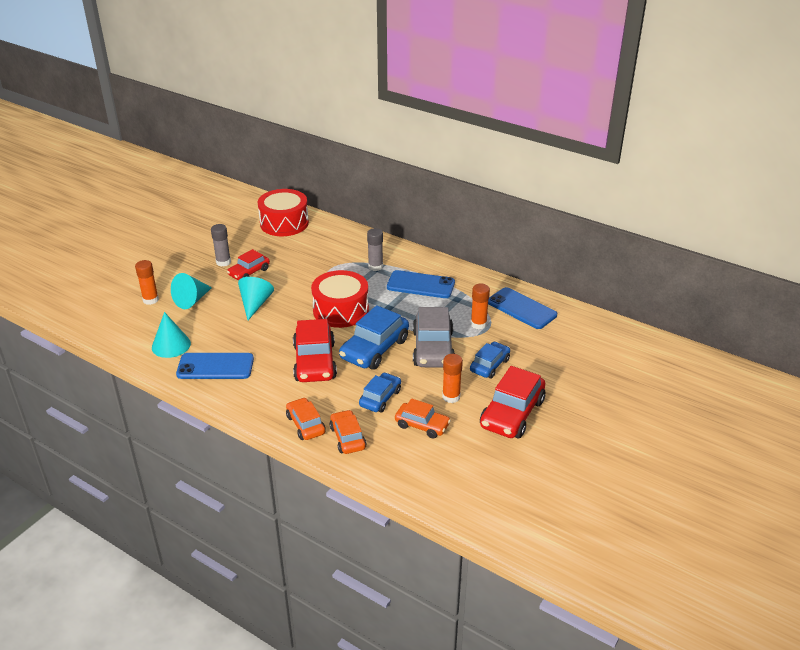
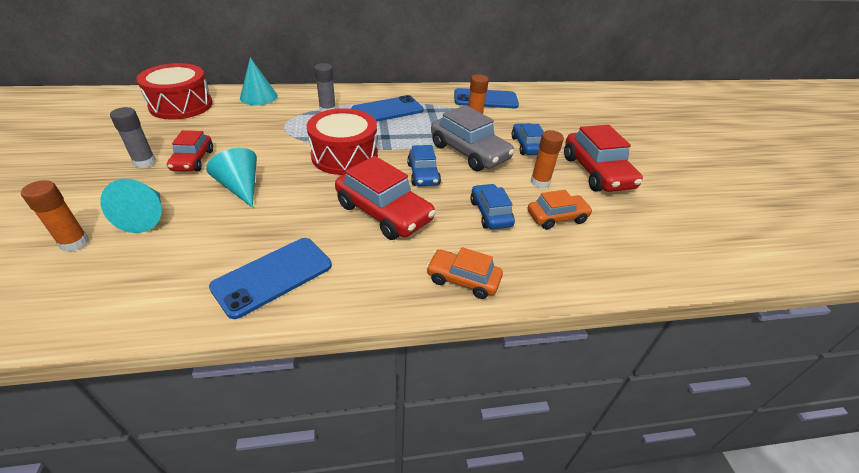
camera: 45 degrees left, 5 degrees up
turquoise cone [152,312,191,358] -> turquoise cone moved to [240,57,278,105]
orange car [330,410,366,454] -> none
blue car [339,305,409,370] -> blue car [407,145,441,186], size x0.60

